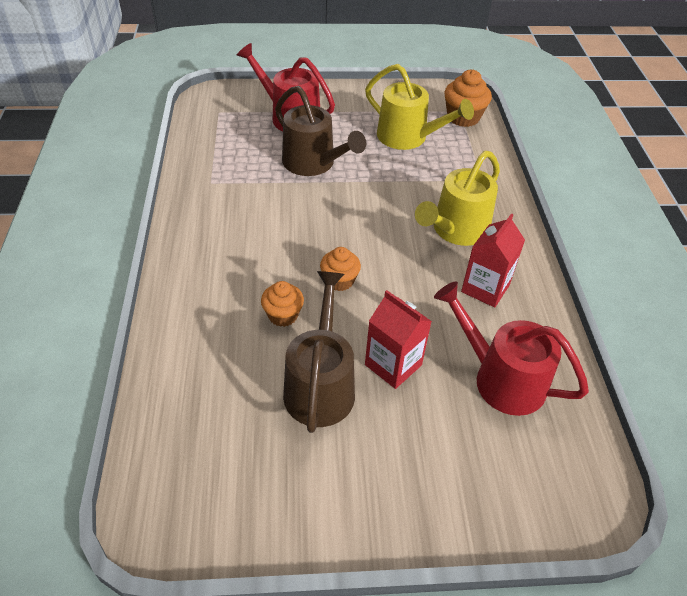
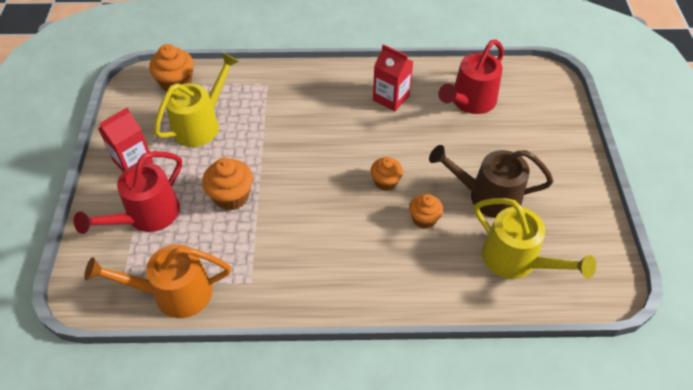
camera: 85 degrees left, 5 degrees up
brown watering can [275,86,366,176] -> orange cupcake [202,158,253,210]
red carton [365,290,432,389] -> red carton moved to [98,107,153,172]
yellow watering can [415,151,500,246] -> yellow watering can moved to [474,198,596,279]
none -> orange watering can [84,244,231,318]

